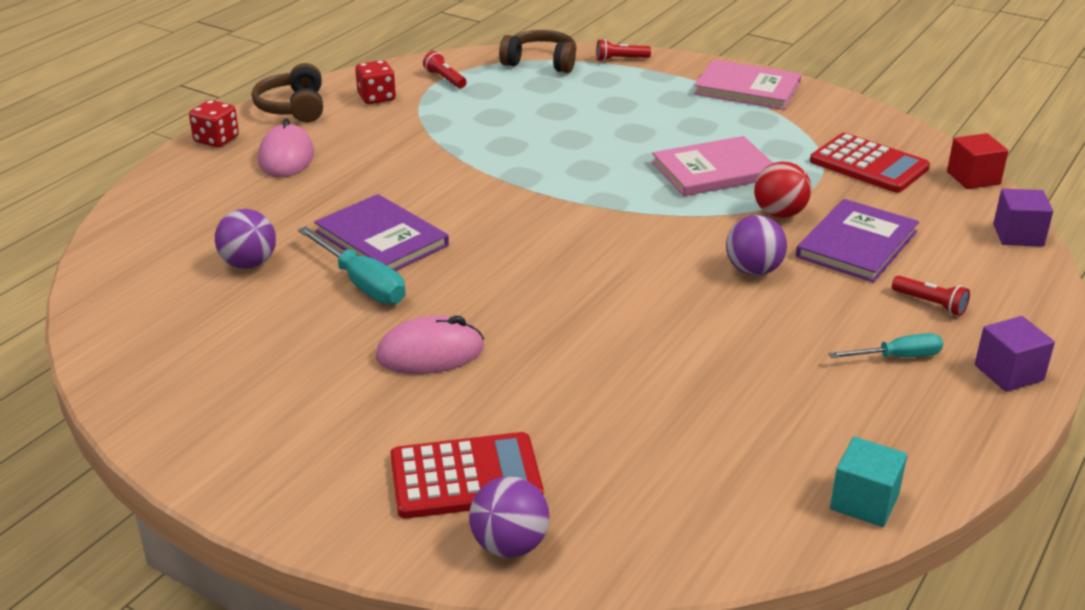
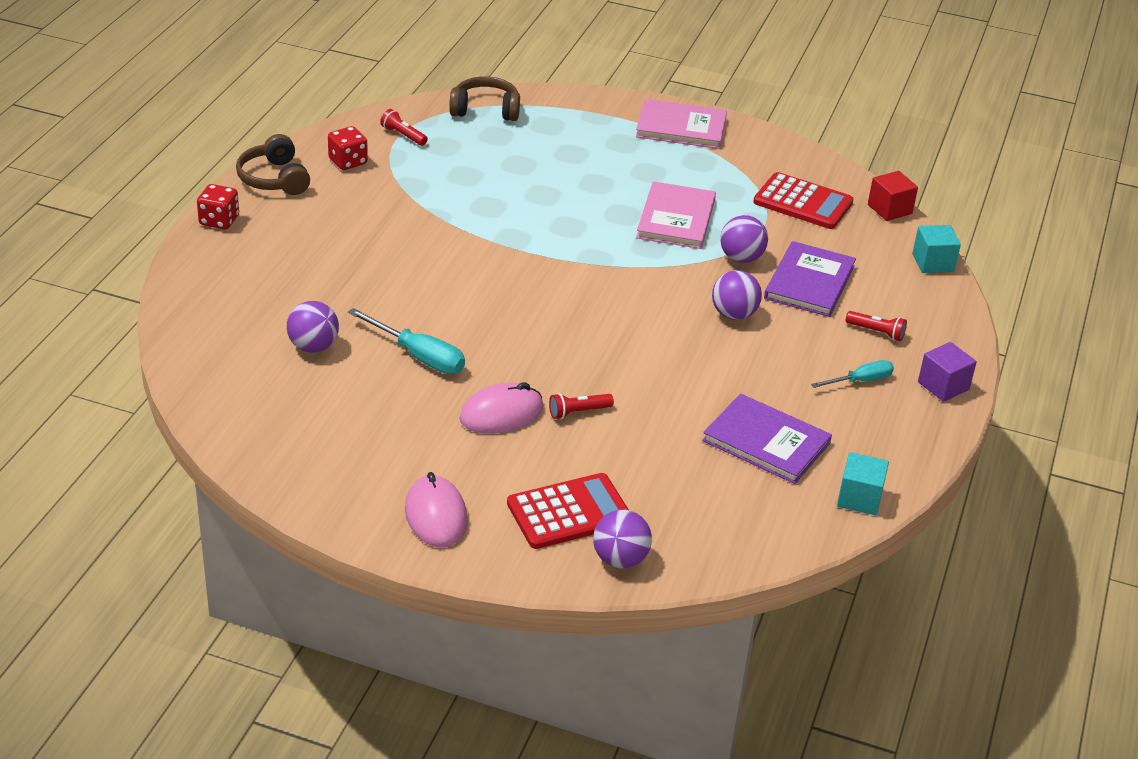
camera: 15 degrees left, 5 degrees up
pink mouse [258,118,314,177] -> pink mouse moved to [405,472,468,547]
purple book [314,194,449,271] -> purple book moved to [702,394,832,484]
red flashlight [596,39,651,62] -> red flashlight moved to [549,393,614,419]
pink book [652,136,773,196] -> pink book turned 45 degrees counterclockwise [636,181,716,249]
red ball [754,161,811,218] -> purple ball [720,215,768,263]
purple cube [993,189,1053,247] -> turquoise cube [913,225,961,273]

